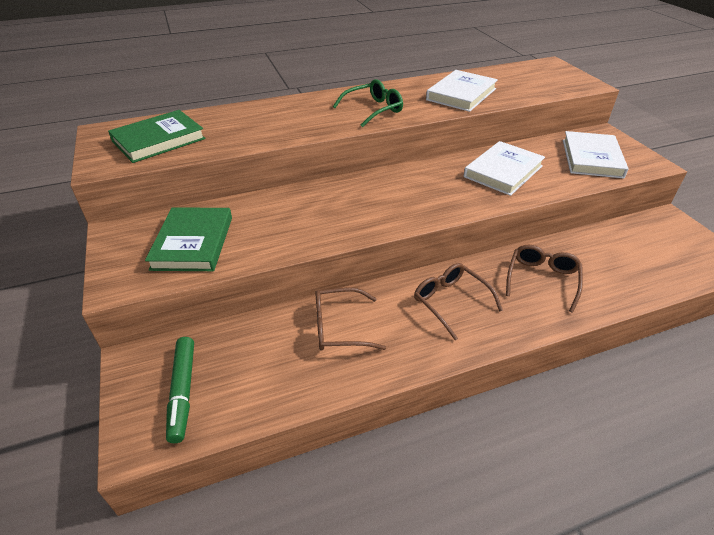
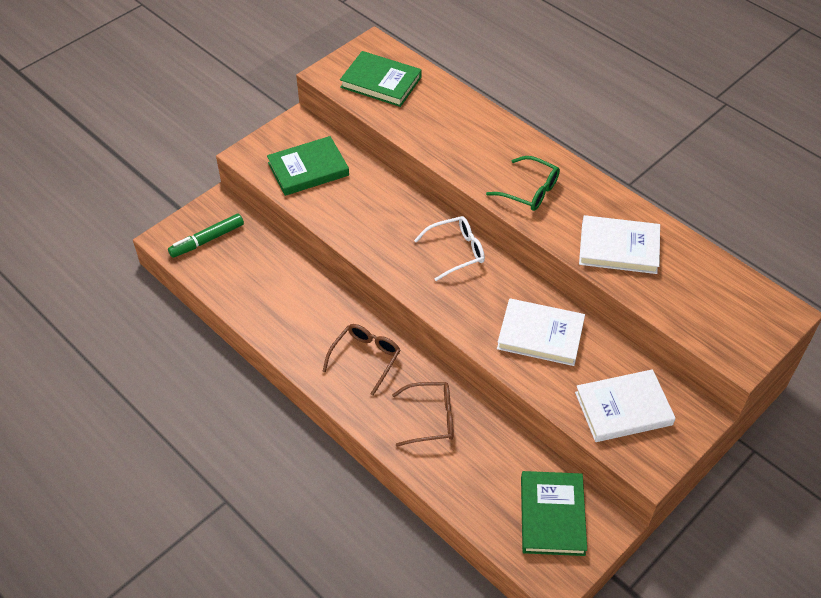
camera: 65 degrees right, 10 degrees up
brown glasses [315,287,386,351] -> none
none -> white glasses [414,216,485,281]
none -> green book [521,471,587,556]

